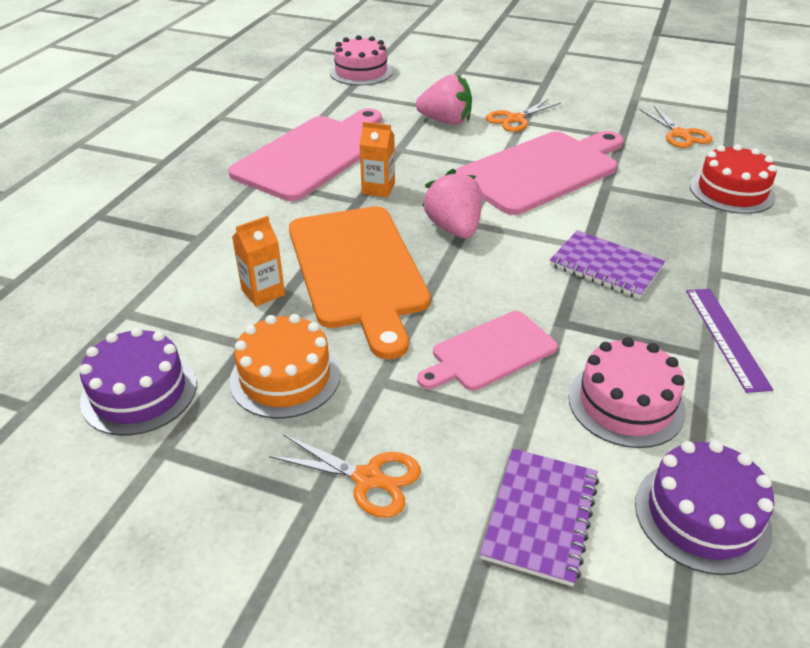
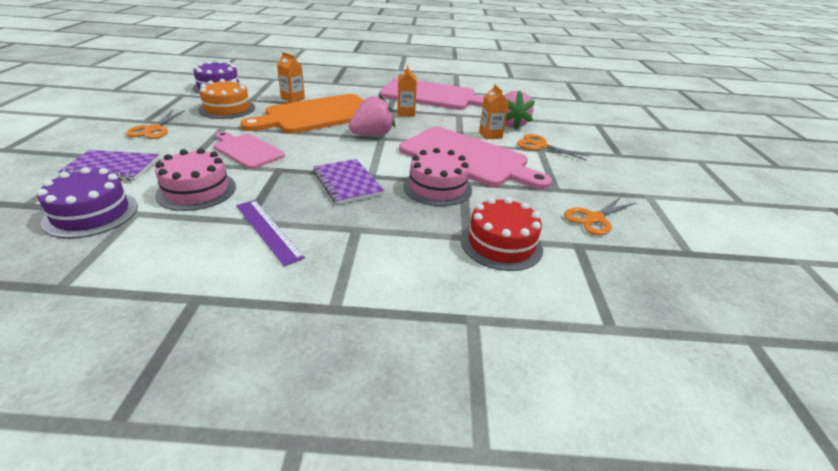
camera: 70 degrees right, 5 degrees down
pink cake [330,35,393,86] -> pink cake moved to [403,148,472,206]
purple notebook [550,230,665,299] -> purple notebook turned 45 degrees counterclockwise [313,159,384,205]
purple ruler [686,289,773,393] -> purple ruler turned 75 degrees clockwise [236,200,305,266]
none -> orange carton [479,84,509,140]

